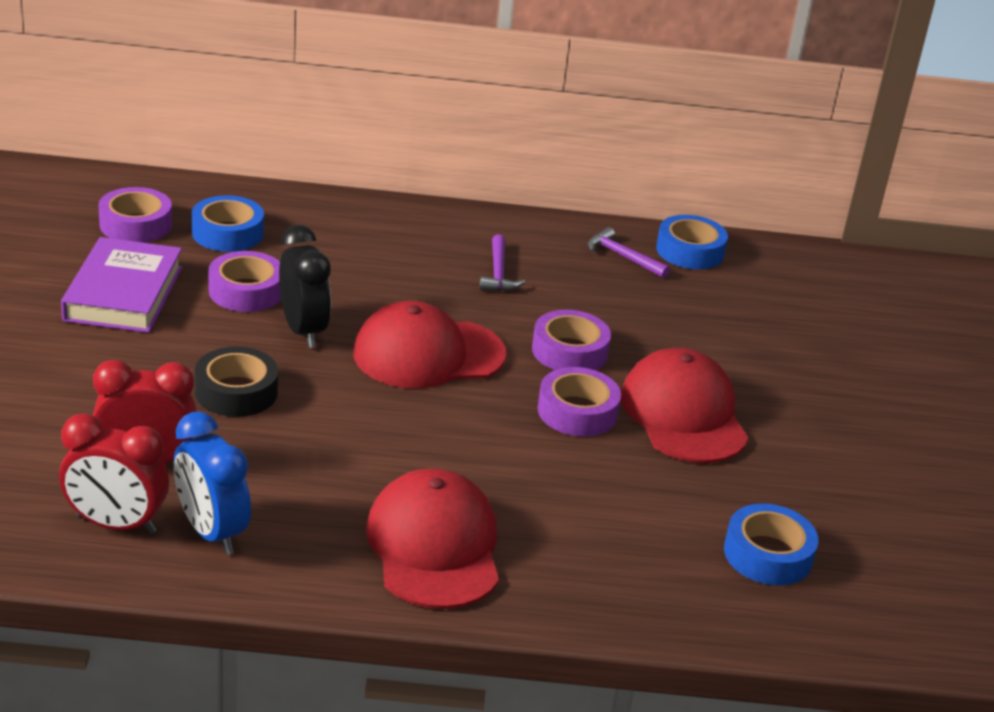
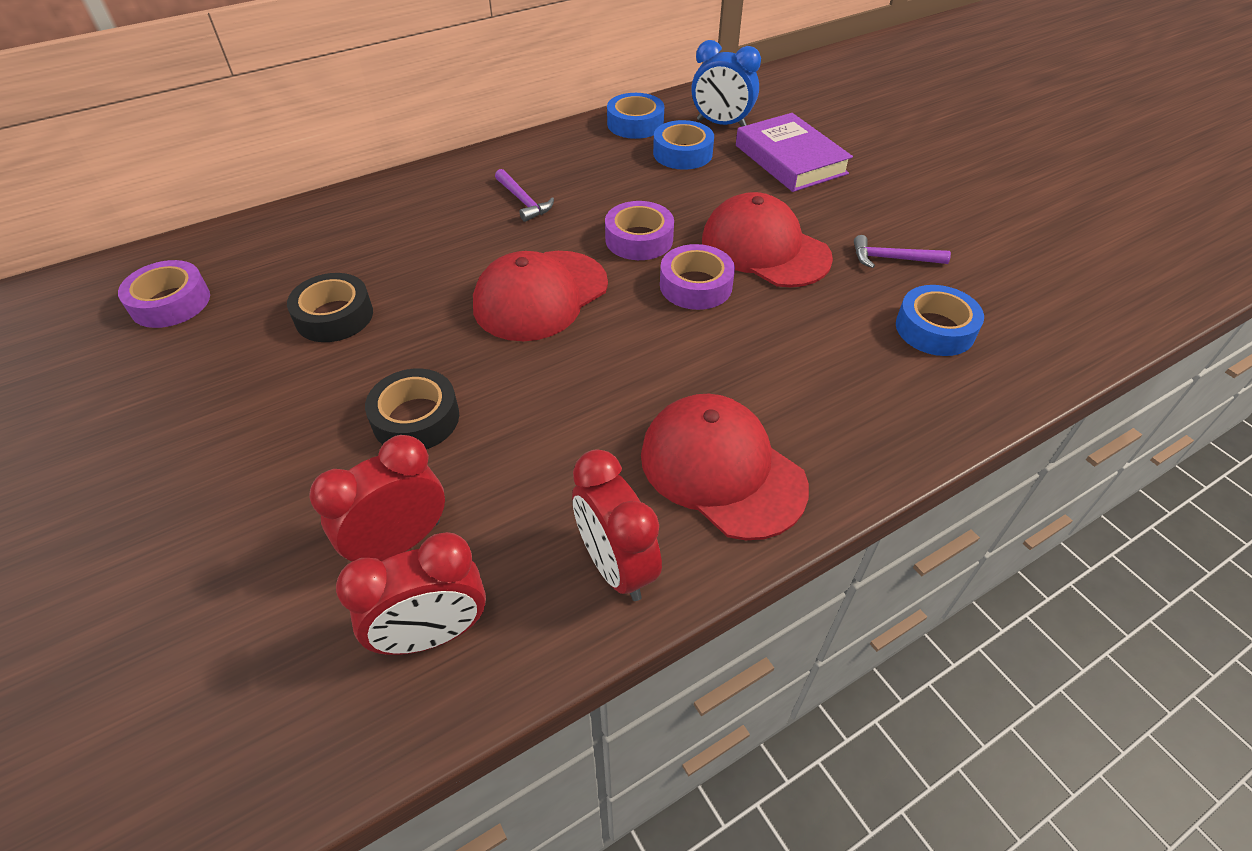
camera: 30 degrees left, 15 degrees up
purple book [61,237,182,333] -> purple book moved to [736,113,853,192]
blue clock [173,411,251,555] -> blue clock moved to [691,40,761,127]
blue tape [192,195,264,252] -> blue tape moved to [653,120,714,170]
purple tape [208,251,281,312] -> black tape [287,273,373,342]
black clock [279,225,331,348] -> none
purple hammer [588,227,670,278] -> purple hammer moved to [854,235,951,268]
none -> red clock [572,450,662,601]

